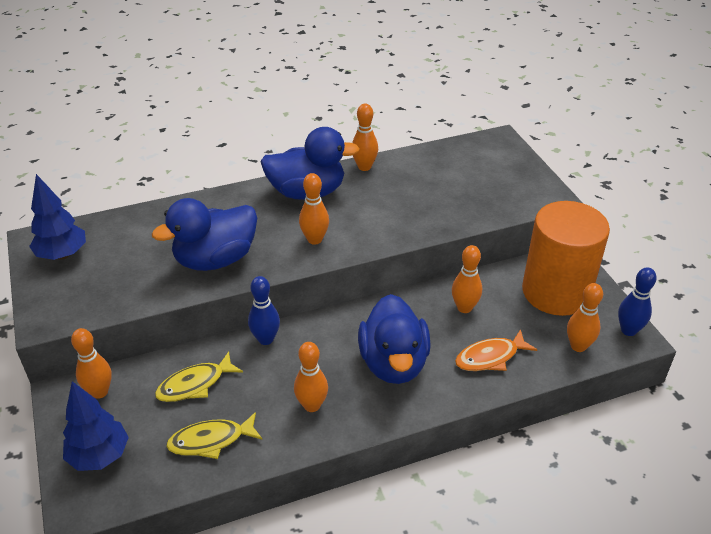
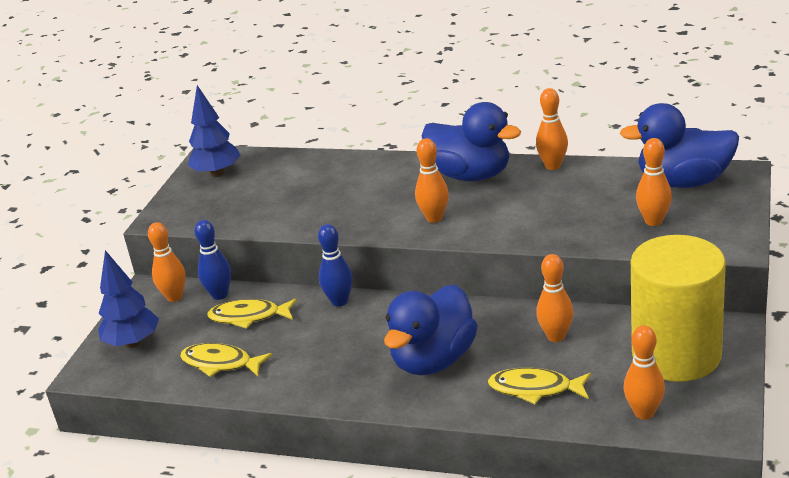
camera: 40 degrees right, 10 degrees down
blue duck [152,198,257,271] -> blue duck moved to [620,103,739,188]
orange bowling pin [294,342,328,412] -> orange bowling pin moved to [636,138,672,226]
orange fish [455,329,537,371] -> yellow fish [488,368,591,404]
orange cylinder [522,201,610,316] -> yellow cylinder [631,235,726,382]
blue bowling pin [618,267,657,336] -> blue bowling pin moved to [194,220,231,300]

